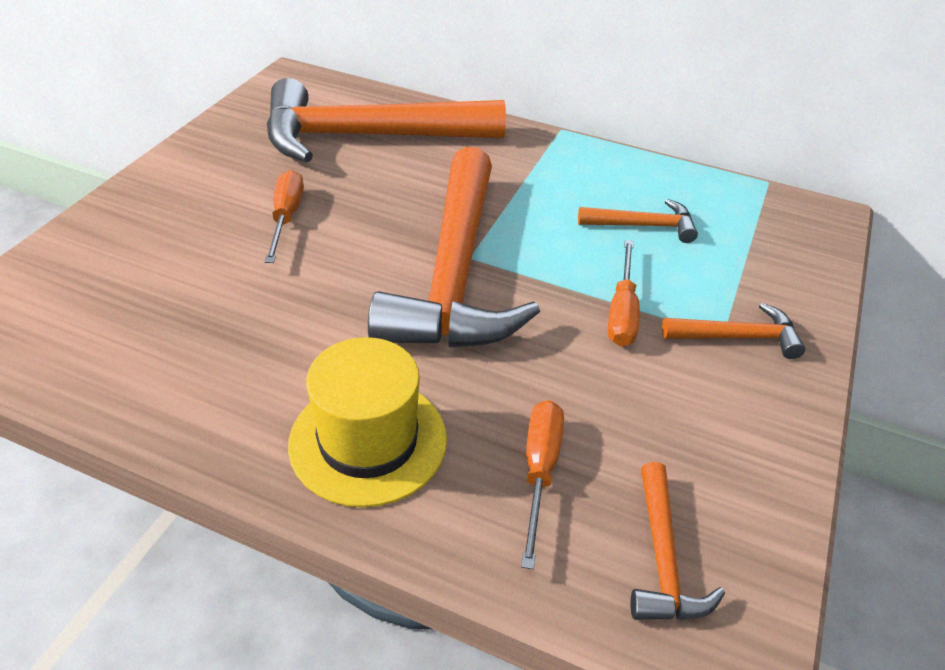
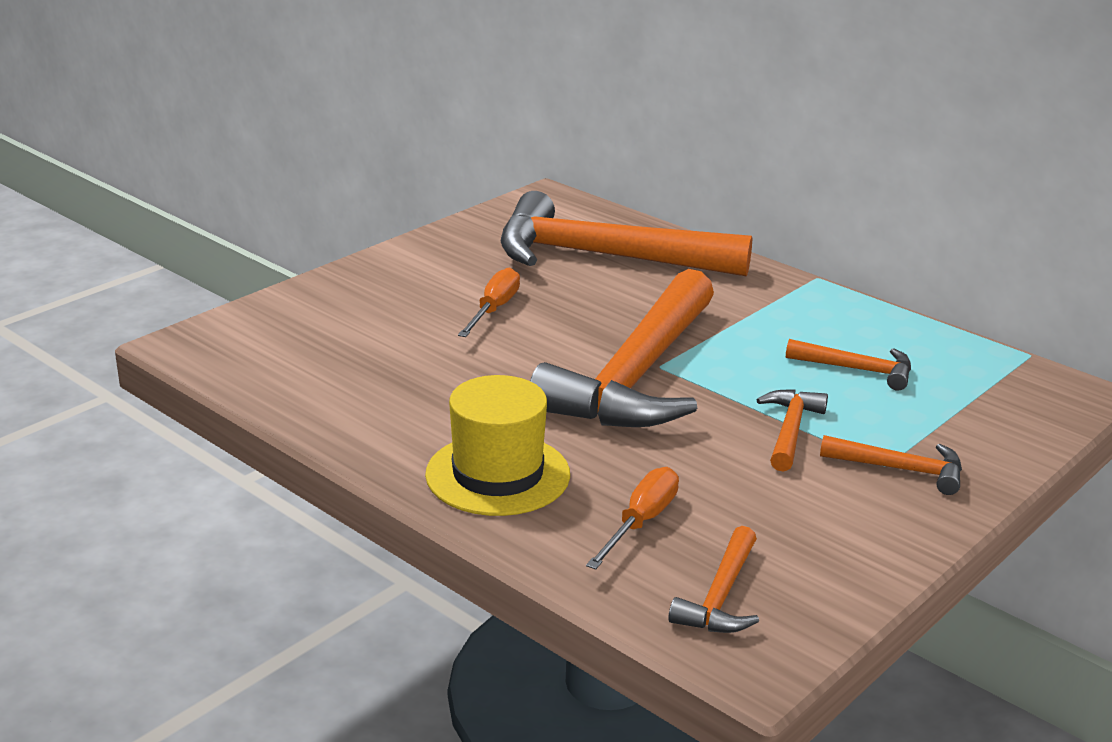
camera: 20 degrees right, 15 degrees down
orange screwdriver [608,240,640,347] -> orange hammer [757,389,828,472]

